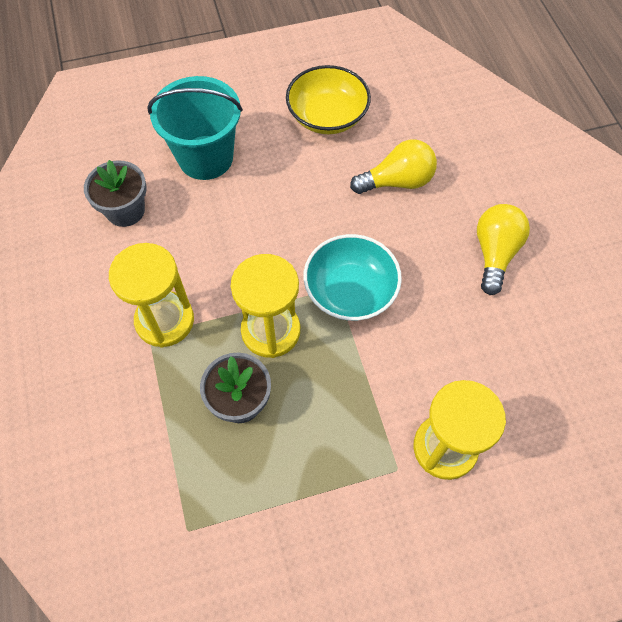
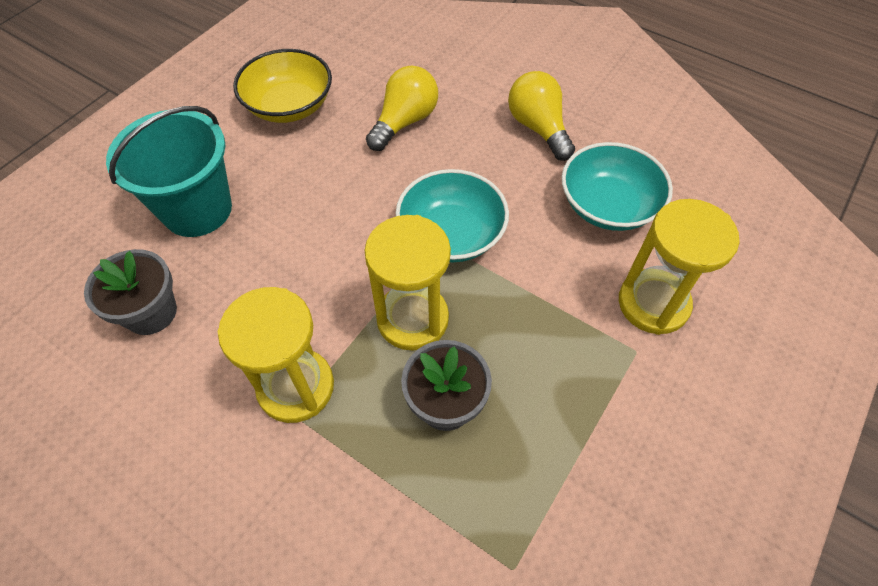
camera: 40 degrees left, 5 degrees down
none -> turquoise bowl [562,142,673,231]

